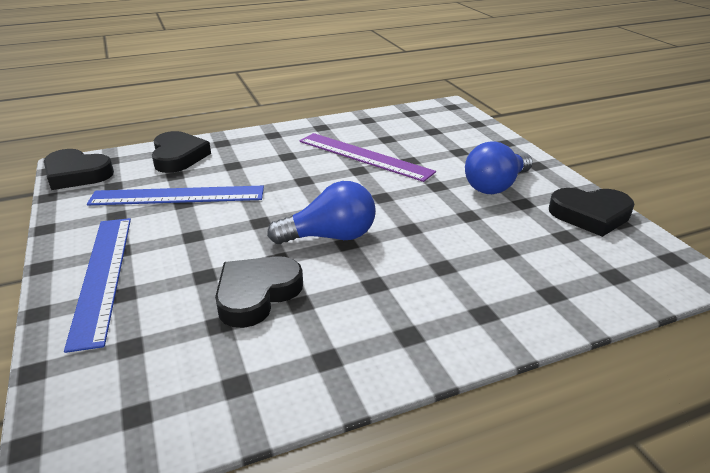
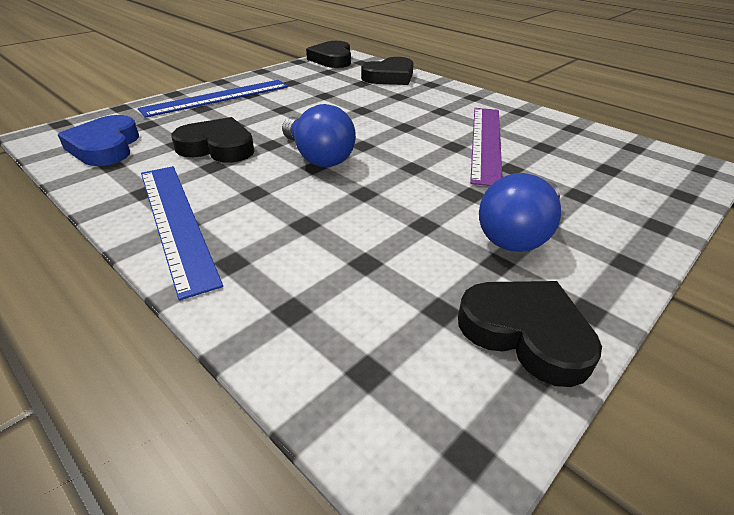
camera: 65 degrees right, 5 degrees up
blue ruler [87,186,264,205] -> blue ruler moved to [141,166,223,300]
blue light bulb [465,141,533,194] -> blue light bulb turned 75 degrees counterclockwise [479,173,561,252]
black heart [549,188,634,237] -> black heart turned 150 degrees clockwise [458,281,602,387]
none -> blue heart [57,115,139,166]

